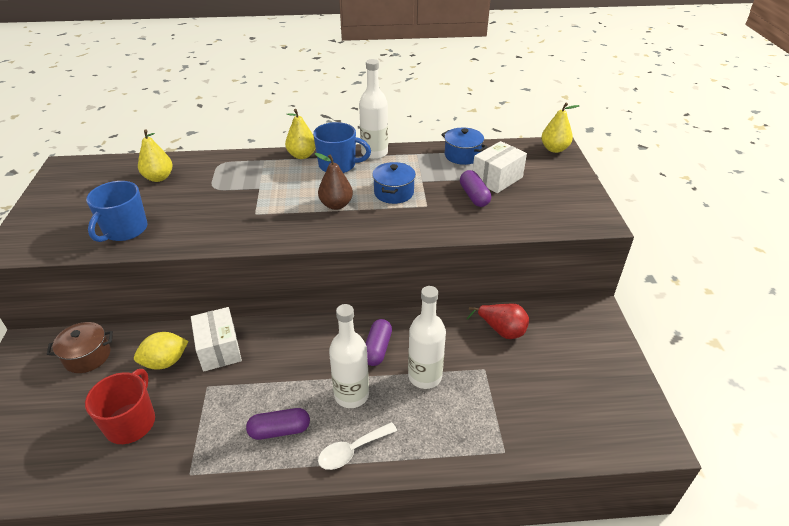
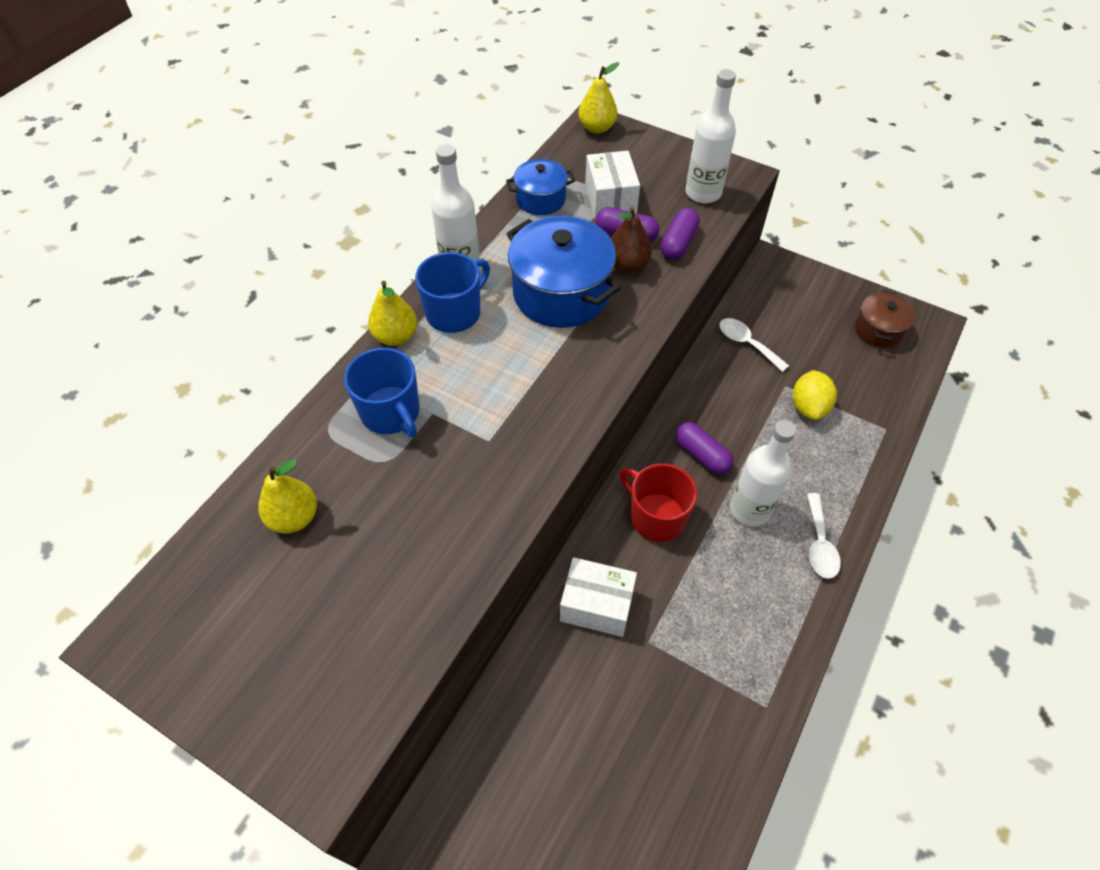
camera: 55 degrees left, 15 degrees up
brown pot [47,322,113,373] -> brown pot moved to [855,291,915,348]
red mug [85,369,155,444] -> red mug moved to [619,463,697,542]
blue mug [86,181,148,242] -> blue mug moved to [344,348,420,437]
yellow lemon [134,332,189,370] -> yellow lemon moved to [793,370,837,420]
purple capsule [246,408,310,440] -> purple capsule moved to [661,208,700,260]
brown pear [315,153,353,210] -> brown pear moved to [611,207,652,273]
blue pot [372,162,416,204] -> blue pot [506,216,620,328], size x1.76
white bottle [408,286,446,389] -> white bottle moved to [685,69,736,204]
red pear [467,304,529,339] -> white spoon [719,318,789,372]

